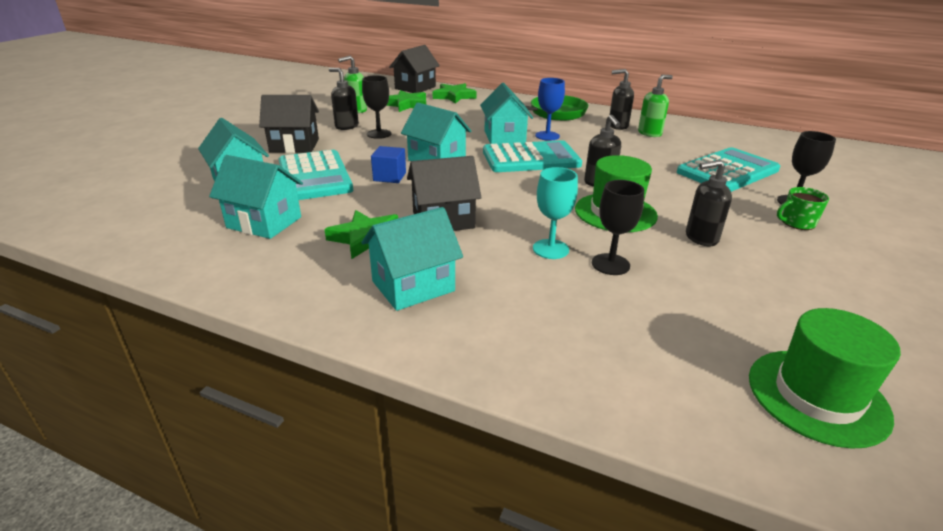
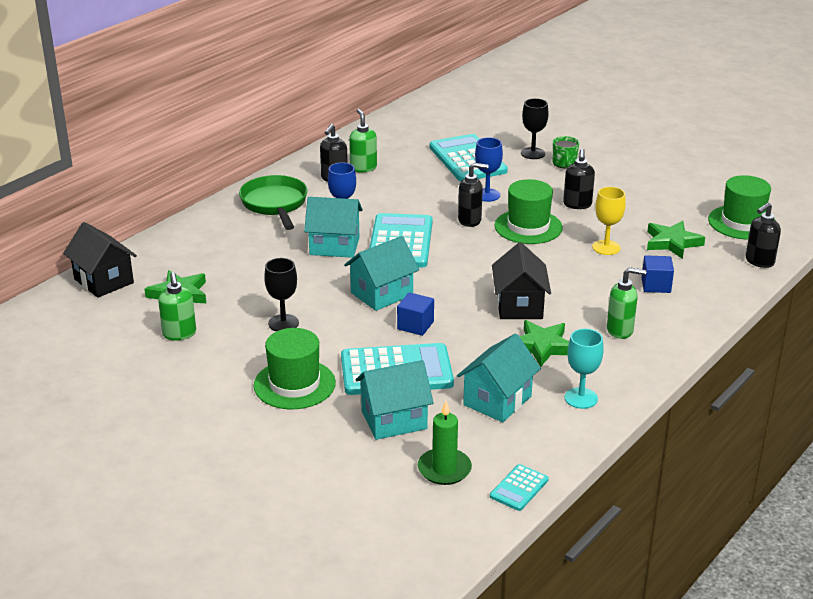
camera: 75 degrees left, 0 degrees up
black house [259,95,319,153] -> green hat [254,328,336,409]
black soap dispenser [329,68,359,130] -> black soap dispenser moved to [746,202,781,268]
turquoise house [361,207,463,311] -> green soap dispenser [607,267,646,339]
green star [433,83,477,104] -> green star moved to [647,221,705,259]
turquoise goblet [533,167,578,259] -> turquoise goblet moved to [564,329,604,409]
black goblet [592,180,644,275] -> yellow goblet [592,187,626,255]
none -> green candle [418,401,472,485]
none -> blue goblet [475,137,503,202]
none -> turquoise calculator [490,464,549,511]
none -> blue cube [642,255,674,293]

